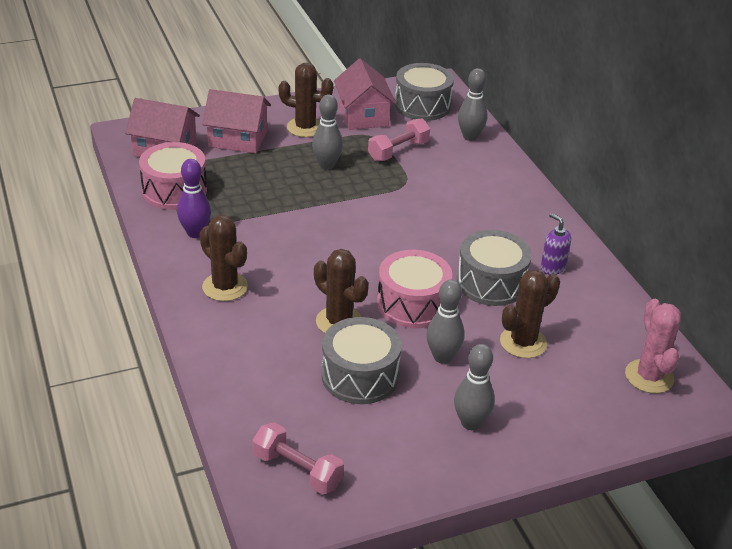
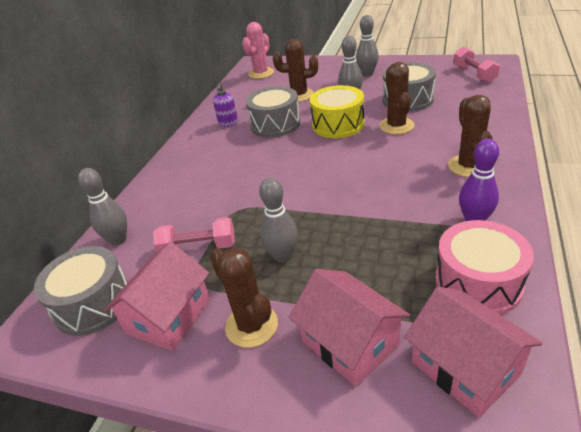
camera: 135 degrees left, 0 degrees up
pink drum [377,250,452,328] -> yellow drum [310,85,365,138]

